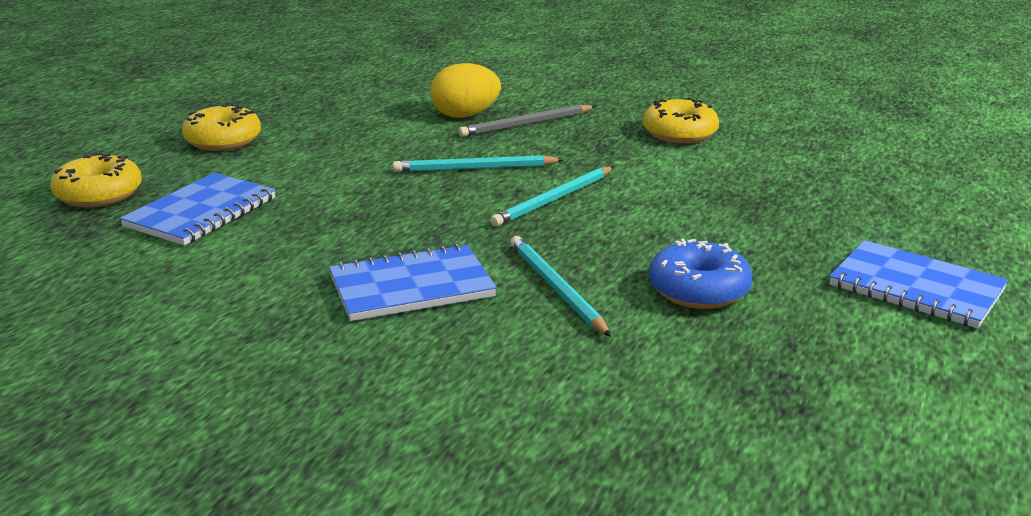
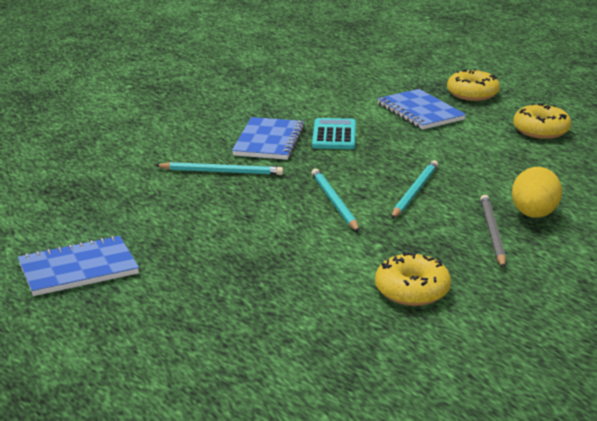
camera: 120 degrees right, 0 degrees up
blue donut [649,239,752,309] -> none
none -> turquoise calculator [312,118,356,149]

